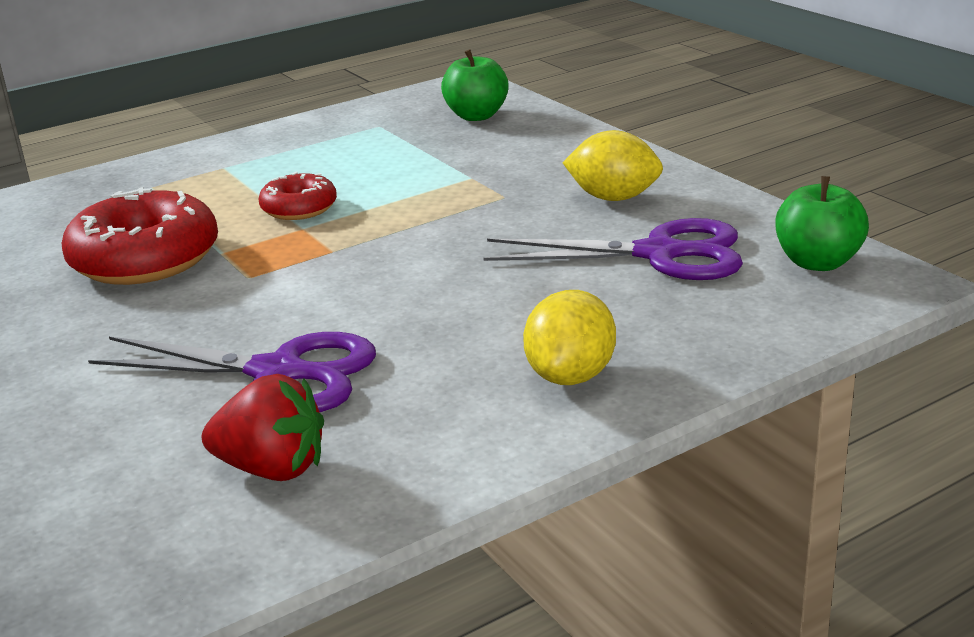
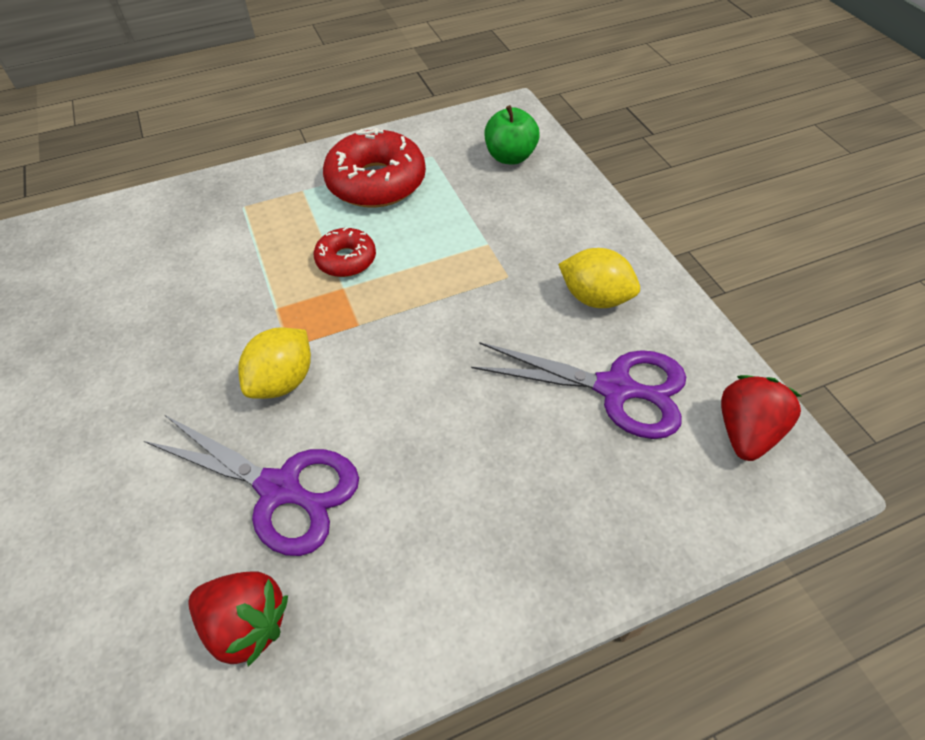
camera: 10 degrees right, 25 degrees up
red donut [62,187,218,285] -> red donut moved to [323,128,426,208]
yellow lemon [523,290,616,385] -> yellow lemon moved to [238,327,311,399]
green apple [775,176,869,271] -> red strawberry [721,375,801,461]

